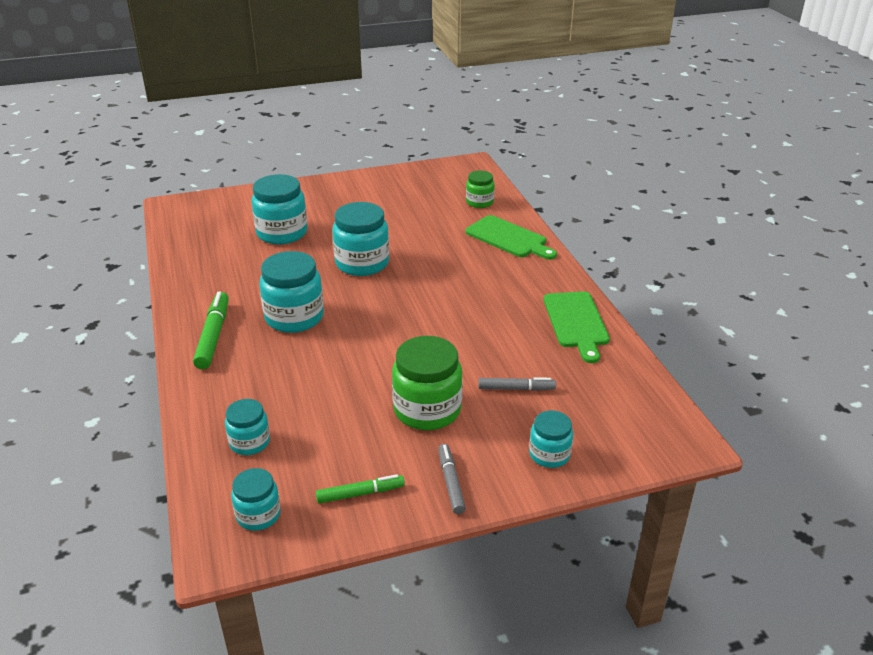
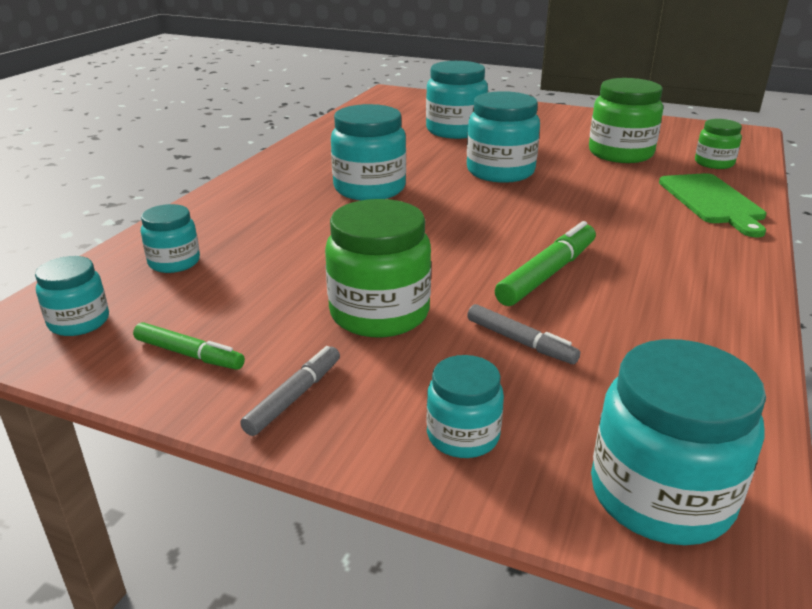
camera: 40 degrees right, 5 degrees down
green marker [193,292,229,369] -> green marker moved to [495,221,596,306]
green cutting board [544,291,610,363] -> none
none -> green jar [589,78,663,163]
none -> turquoise jar [591,339,766,545]

